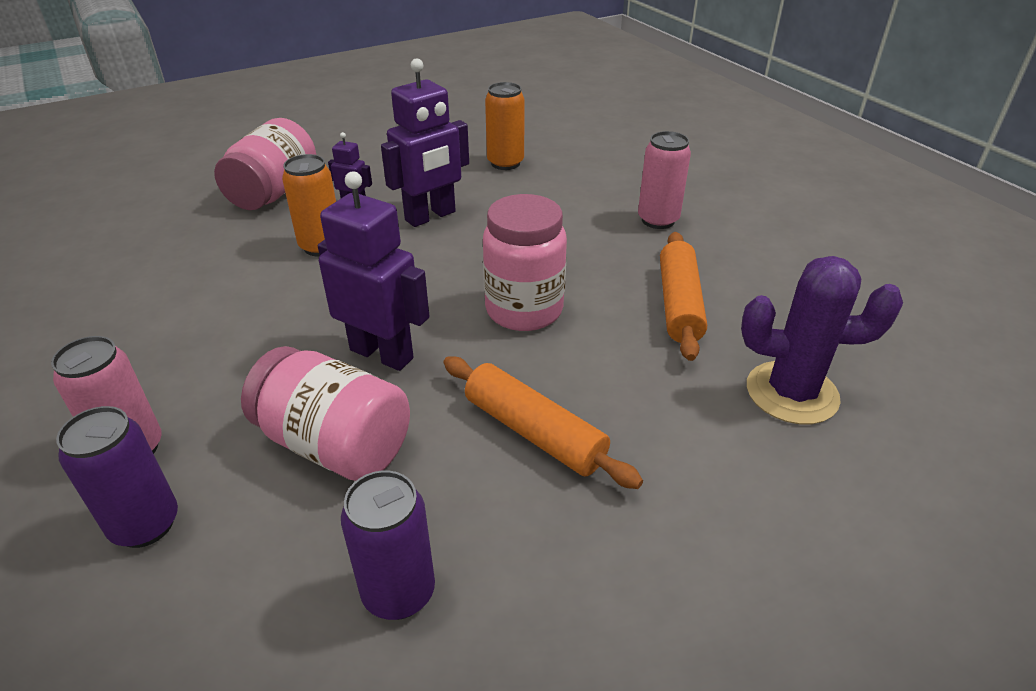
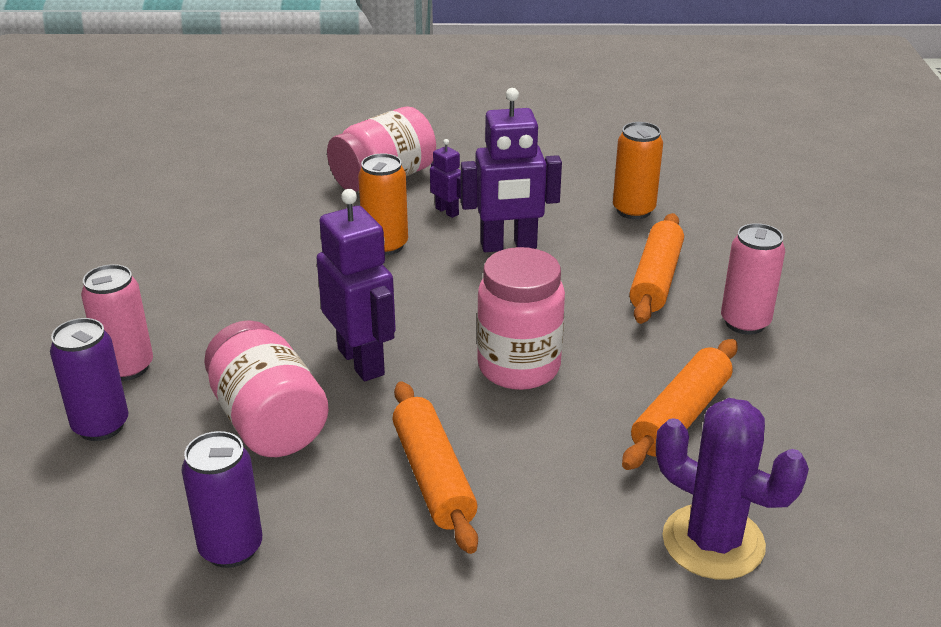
camera: 30 degrees right, 5 degrees down
none -> orange rolling pin [629,213,684,324]

